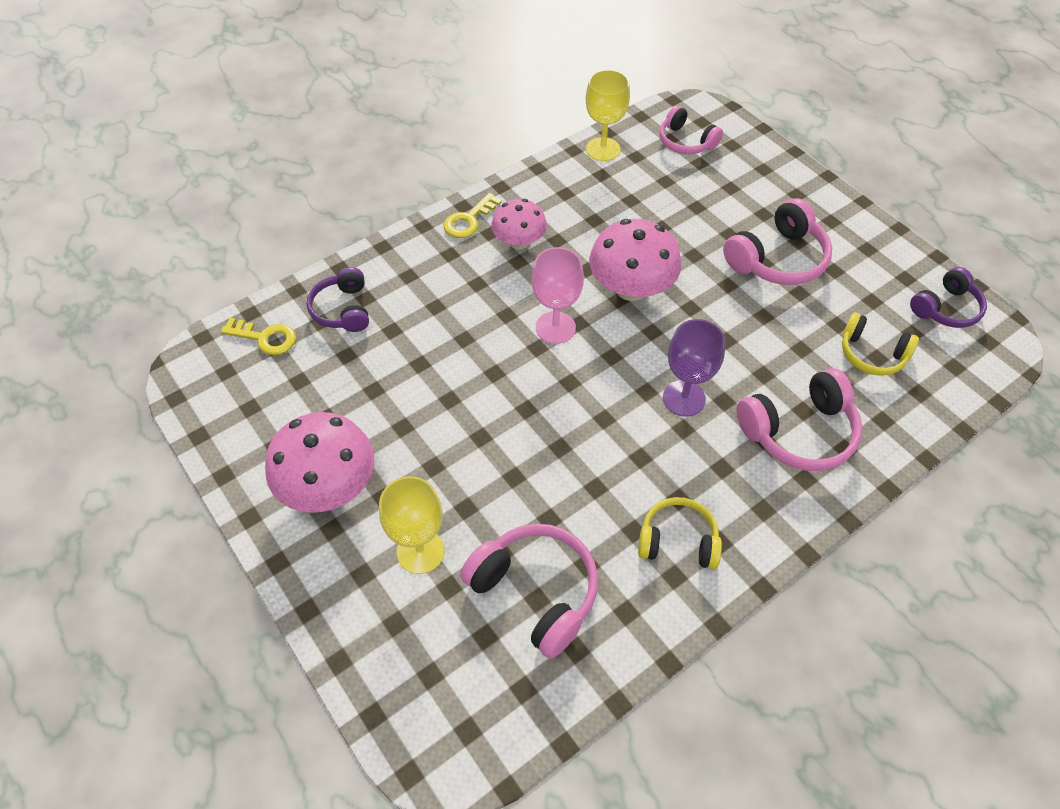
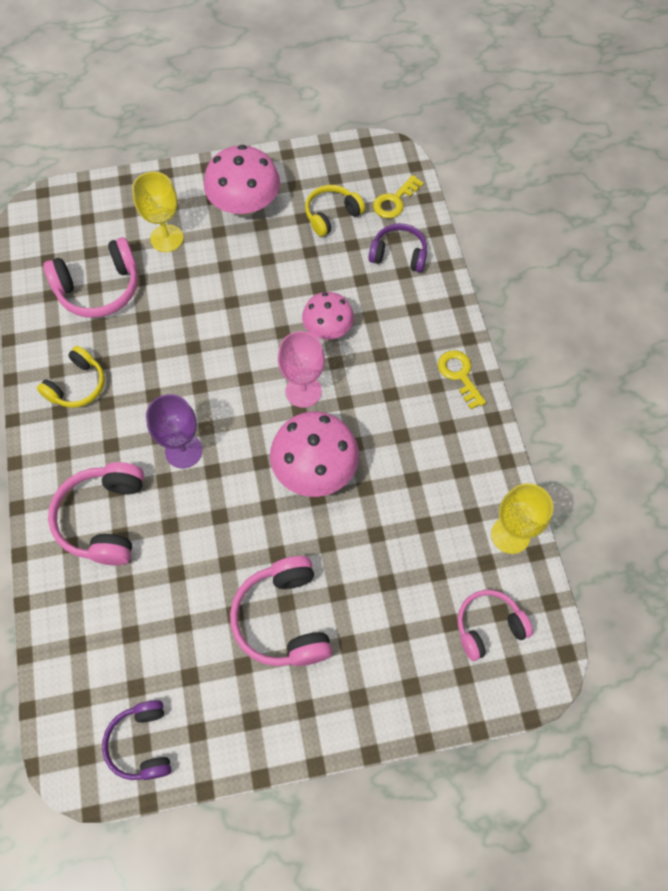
camera: 115 degrees right, 10 degrees up
pink mushroom [491,199,547,250] -> pink mushroom moved to [302,292,354,340]
yellow headphones [842,313,919,376] -> yellow headphones moved to [305,185,365,237]

